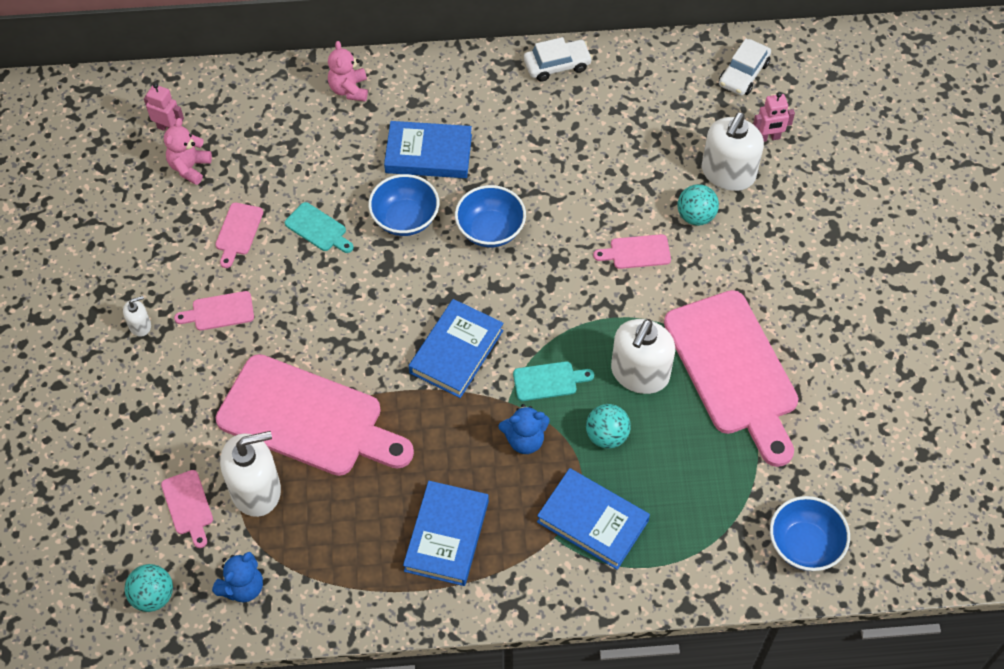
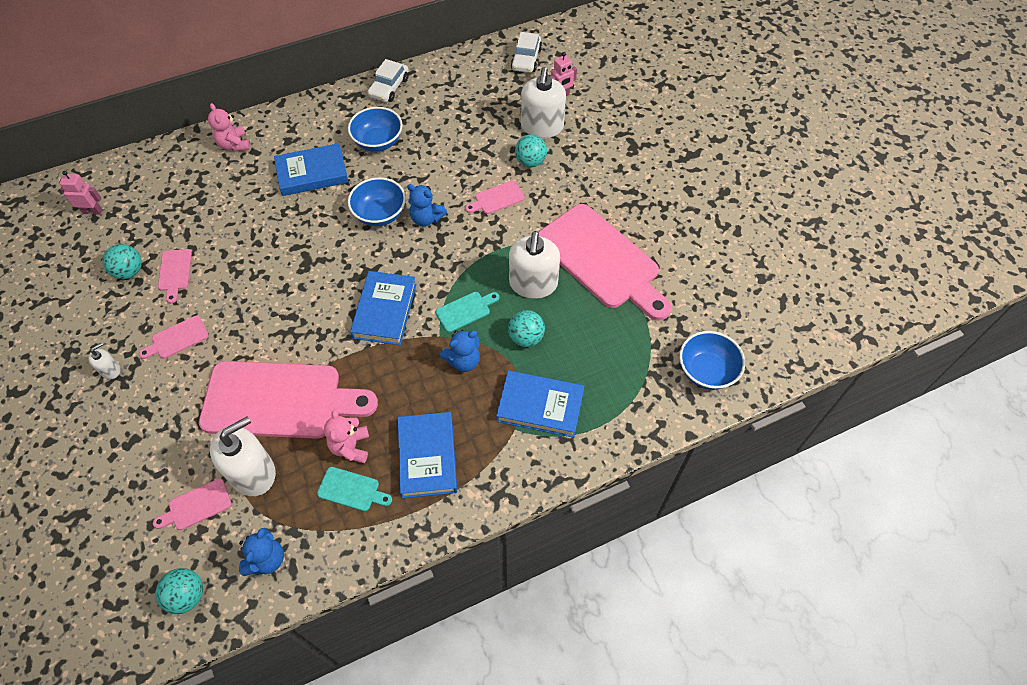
camera: 20 degrees left, 0 degrees up
pink cutting board [161,470,213,548] -> pink cutting board turned 105 degrees clockwise [153,479,231,530]
pink teddy bear [164,118,212,185] -> pink teddy bear moved to [324,409,369,463]
turquoise cutting board [285,202,353,253] -> turquoise cutting board moved to [317,467,392,511]
blue bowl [368,174,439,236] -> blue bowl moved to [348,107,403,152]
white car [524,37,593,82] -> white car turned 150 degrees clockwise [367,59,409,102]
none -> turquoise ball [103,244,142,279]
none -> blue teddy bear [407,184,447,226]

